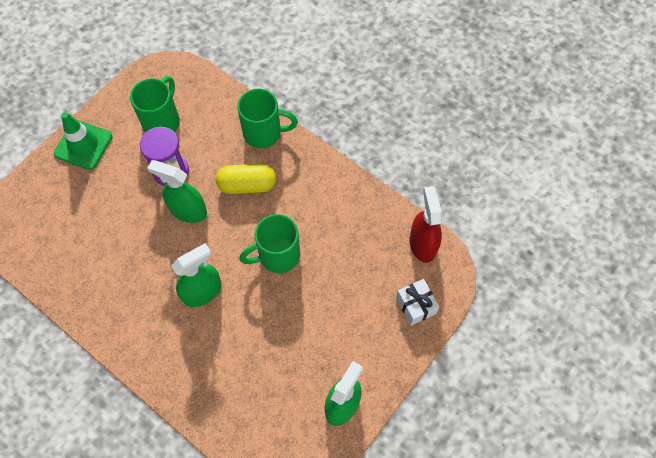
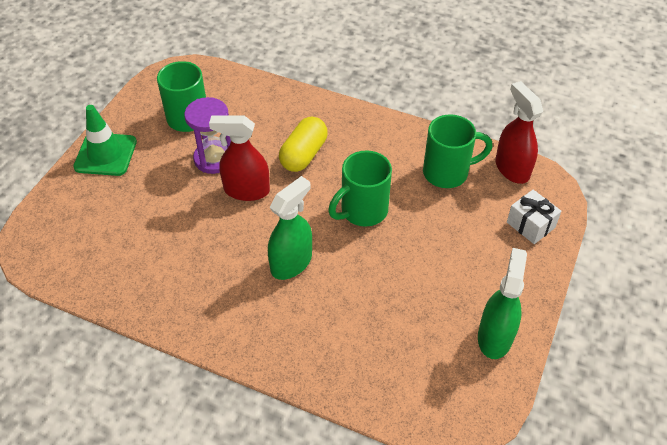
camera: 15 degrees left, 15 degrees down
green spray bottle [147,160,207,223] -> red spray bottle [209,115,270,201]
yellow capsule [216,164,276,194] -> yellow capsule turned 45 degrees counterclockwise [279,117,328,172]
green mug [237,89,298,148] -> green mug moved to [423,114,493,188]

